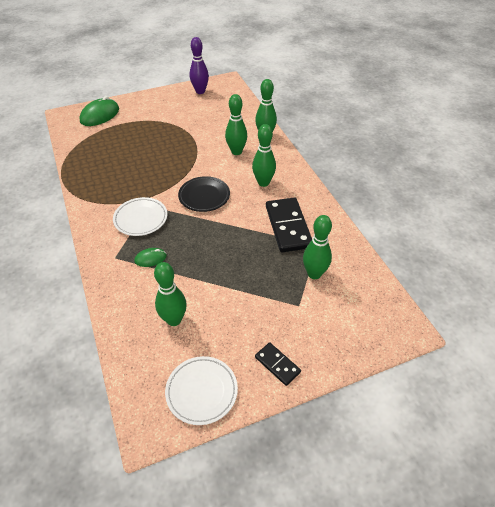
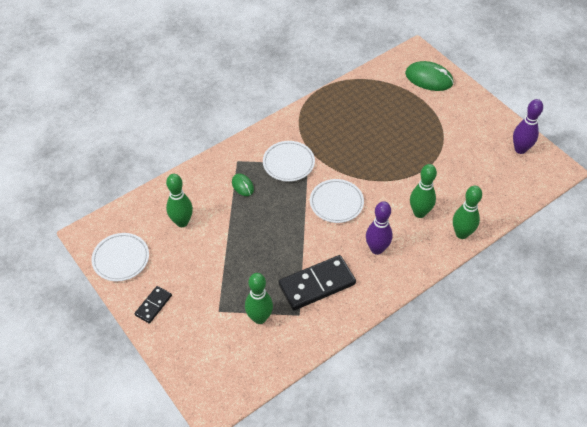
camera: 75 degrees right, 5 degrees up
black plate [178,176,230,212] -> white plate [310,179,364,223]
green bowling pin [252,124,276,187] -> purple bowling pin [366,201,393,255]

